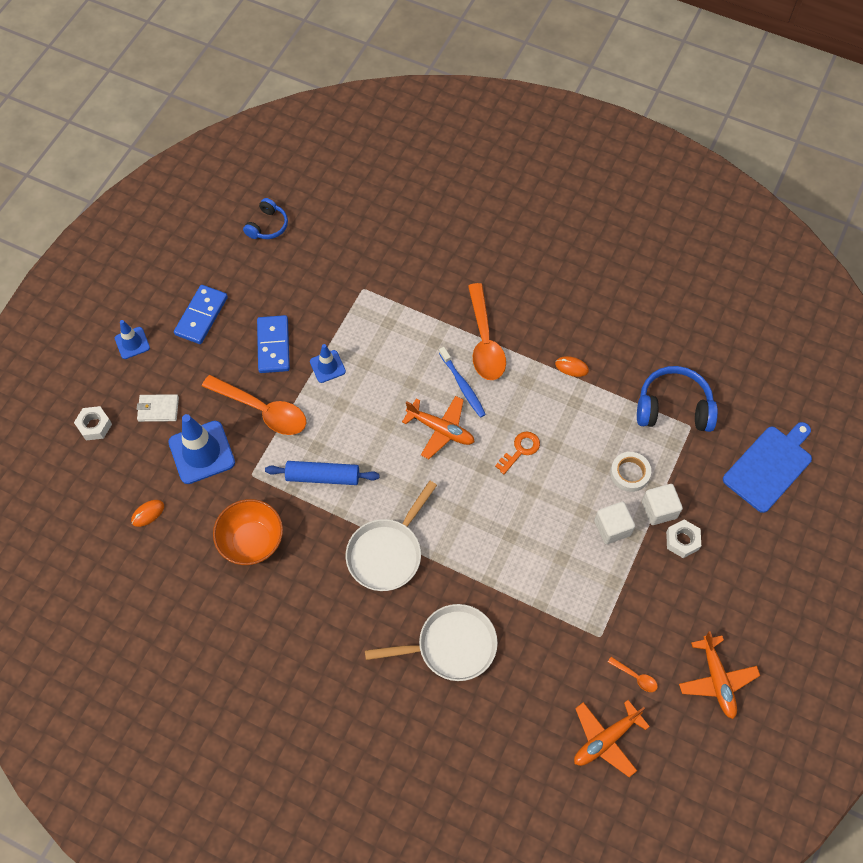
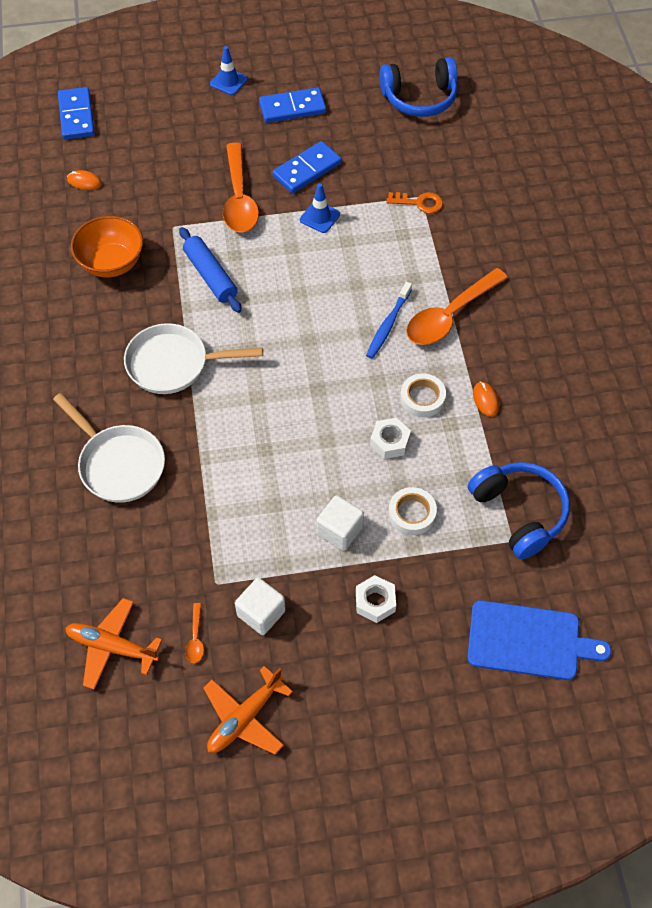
camera: 55 degrees right, 5 degrees down
white nut [74,406,112,441] -> white nut moved to [370,418,411,459]
white wallet [136,394,179,422] -> none
blue traffic cone [168,414,235,484] -> none
blue headphones [243,198,288,239] -> blue headphones [379,57,457,117], size x1.67
orange plane [402,396,474,459] -> none
orange key [495,431,540,474] -> orange key moved to [387,192,443,213]
white cube [642,484,683,525] -> white cube moved to [235,578,286,635]
none -> blue domino [58,87,95,140]
none -> white tape [400,373,446,417]

